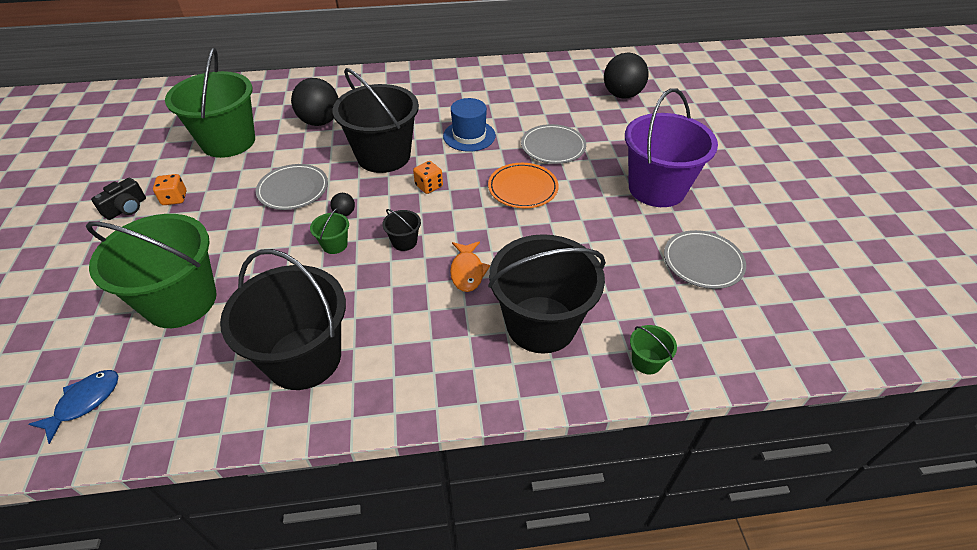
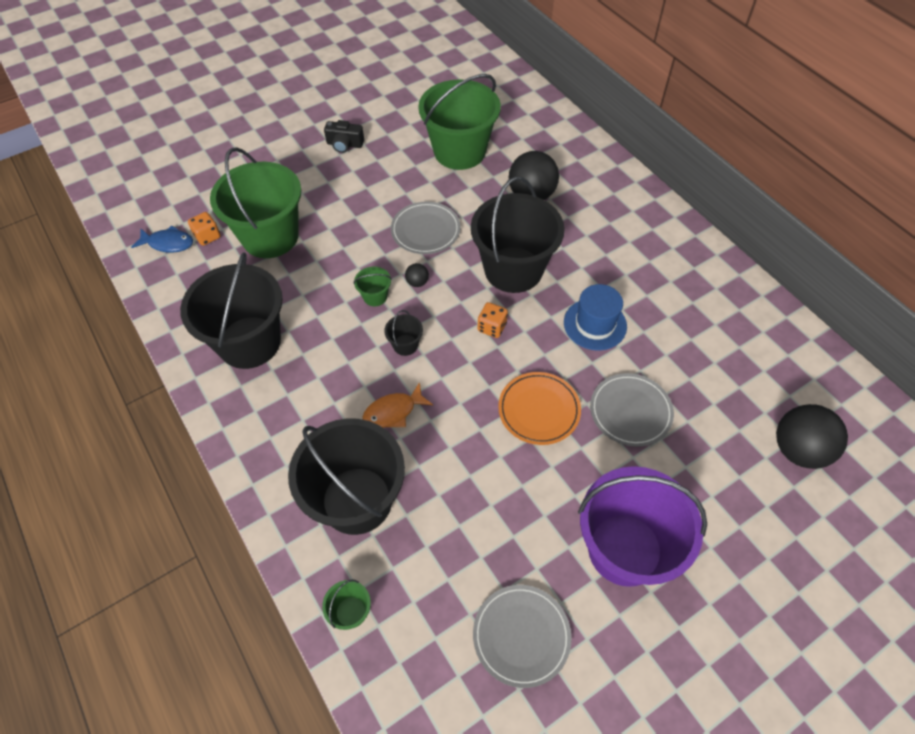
camera: 65 degrees right, 10 degrees up
orange dice [153,174,186,205] -> orange dice moved to [188,212,221,246]

